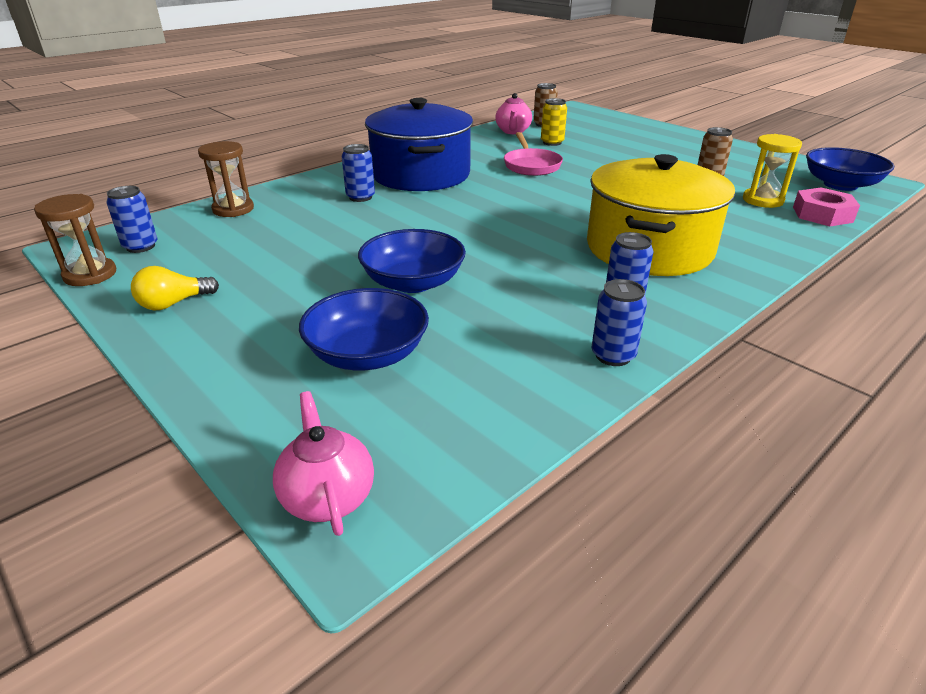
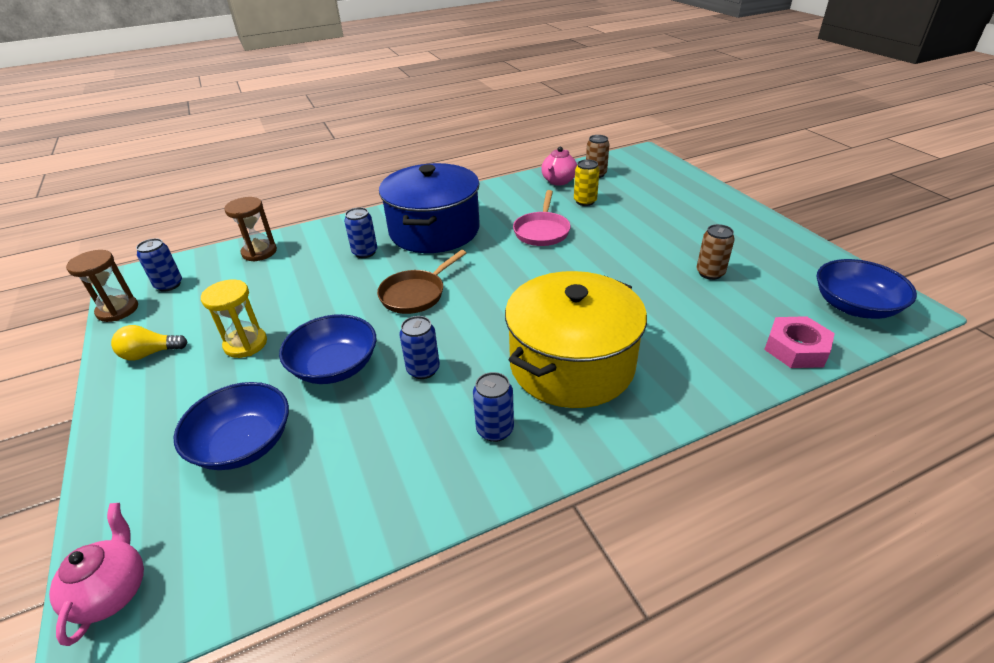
camera: 20 degrees right, 5 degrees up
blue can [592,279,647,366] -> blue can moved to [399,316,440,379]
yellow hourglass [743,134,802,208] -> yellow hourglass moved to [201,280,267,358]
none -> brown pan [377,250,466,314]

